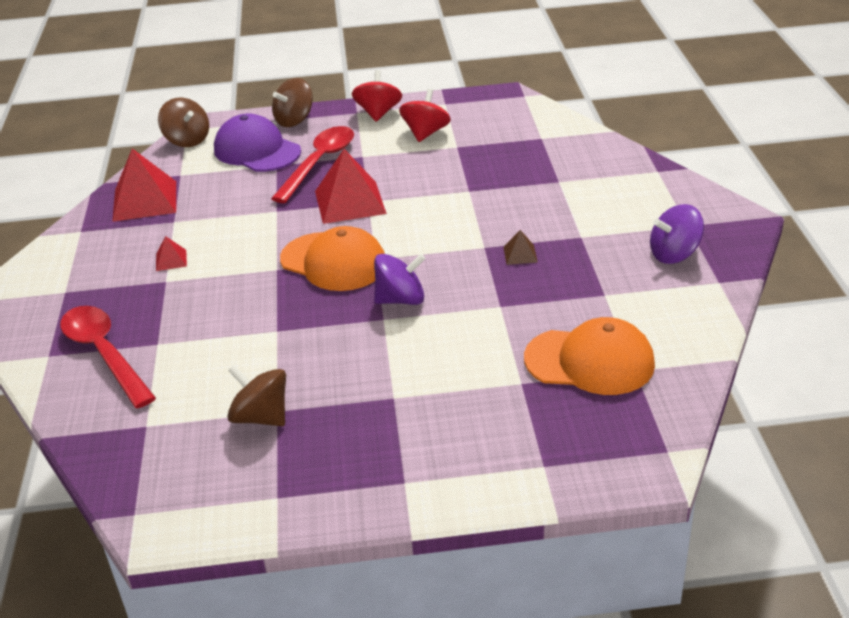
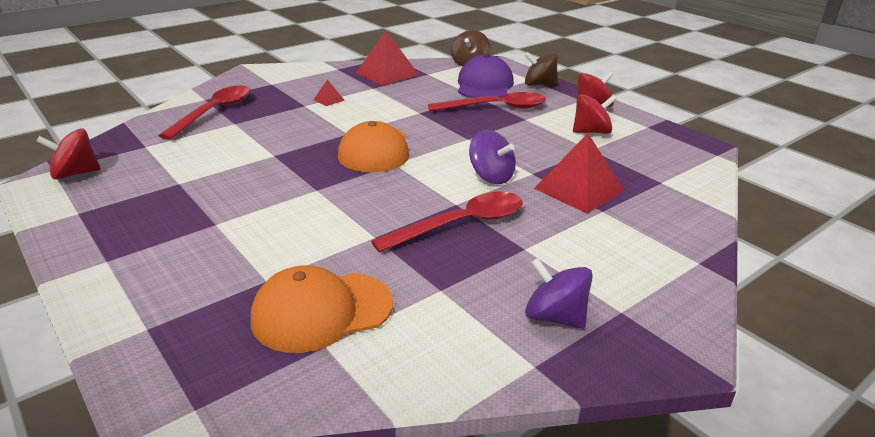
camera: 55 degrees right, 5 degrees down
brown spinning top [227,365,286,426] -> none
red pyramid [315,149,387,224] -> red pyramid moved to [534,133,624,213]
purple spinning top [374,254,426,305] -> purple spinning top moved to [469,130,516,184]
brown pyramid [503,230,538,265] -> red spoon [371,191,523,253]
orange cap [524,317,655,395] -> orange cap turned 90 degrees clockwise [251,265,393,353]
none -> red spinning top [36,128,101,180]

